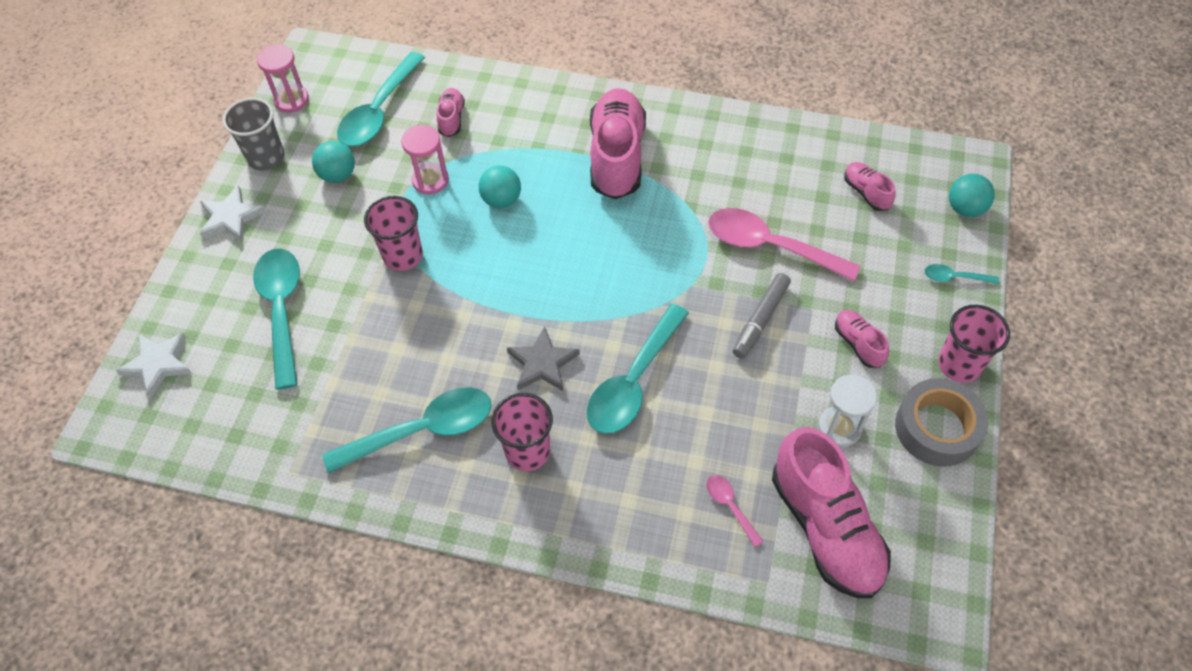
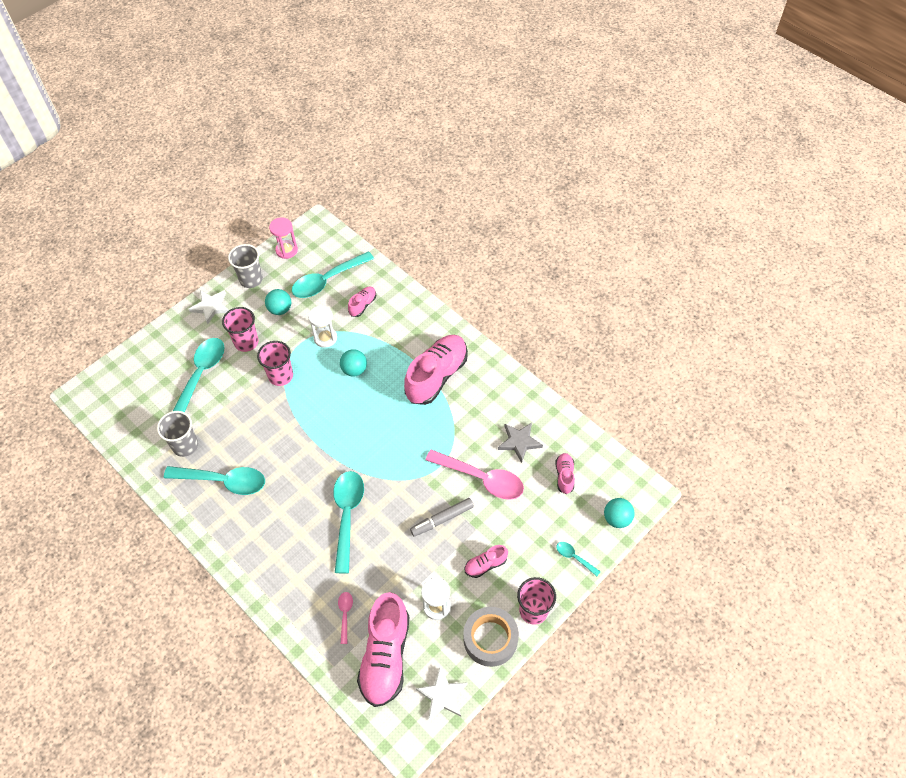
camera: 30 degrees right, 0 degrees up
white star [116,333,192,398] -> white star moved to [416,667,467,720]
pink hourglass [401,125,449,195] -> white hourglass [308,306,337,348]
pink cup [491,393,553,471] -> pink cup moved to [222,307,258,352]
grey star [507,326,580,391] -> grey star moved to [498,423,543,463]
turquoise spoon [587,304,689,434] -> turquoise spoon turned 120 degrees clockwise [333,471,364,573]
pink spoon [708,208,861,281] -> pink spoon turned 150 degrees clockwise [426,450,524,500]
pink shoe [835,310,889,368] -> pink shoe turned 120 degrees counterclockwise [465,545,508,578]
none -> grey cup [157,411,198,457]

